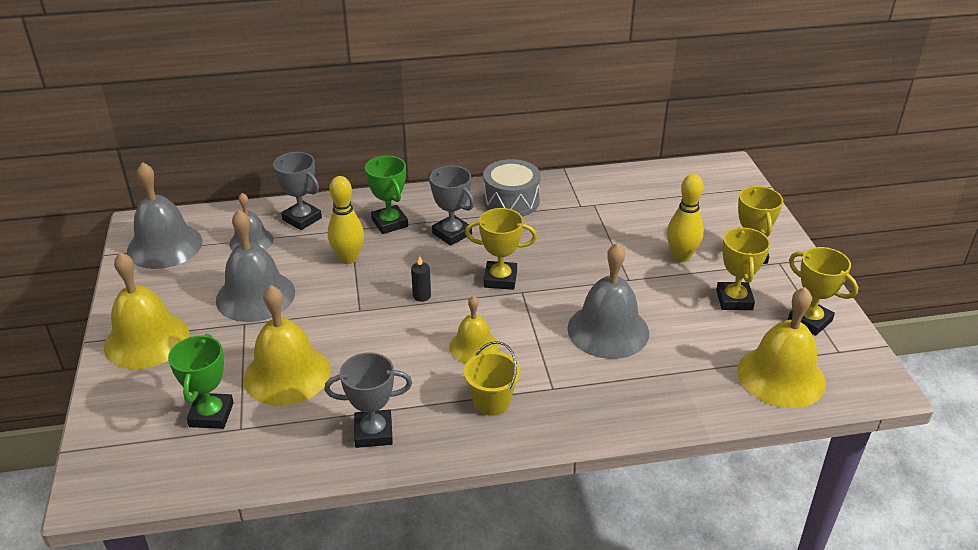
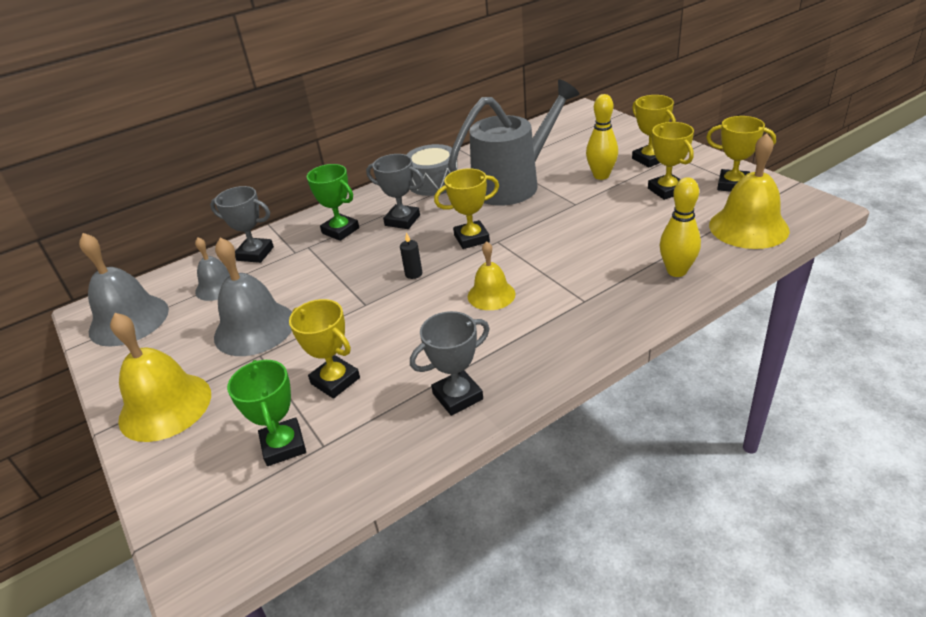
camera: 20 degrees left, 0 degrees up
yellow bell [243,285,330,406] -> yellow trophy [289,299,360,399]
yellow bowling pin [328,176,364,264] -> yellow bowling pin moved to [660,177,701,277]
yellow bucket [464,341,520,416] -> none
grey bell [567,243,649,359] -> none
none -> grey watering can [448,80,580,206]

